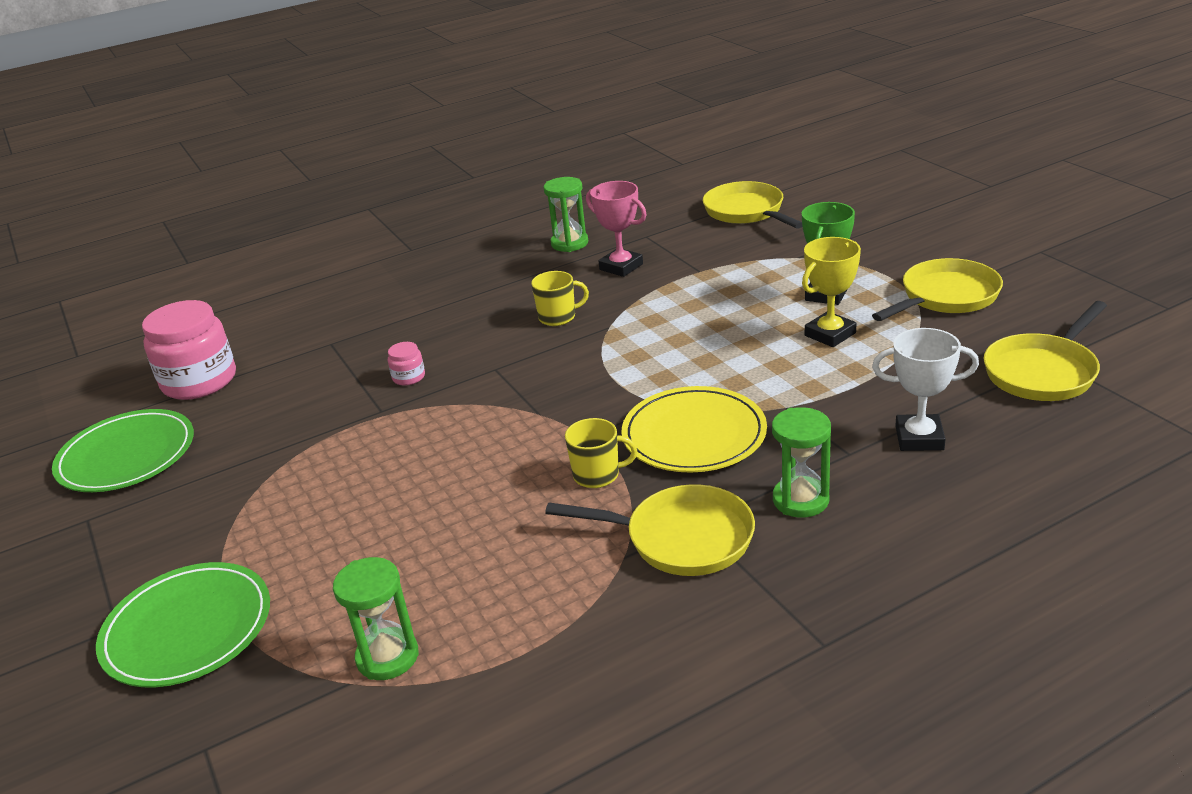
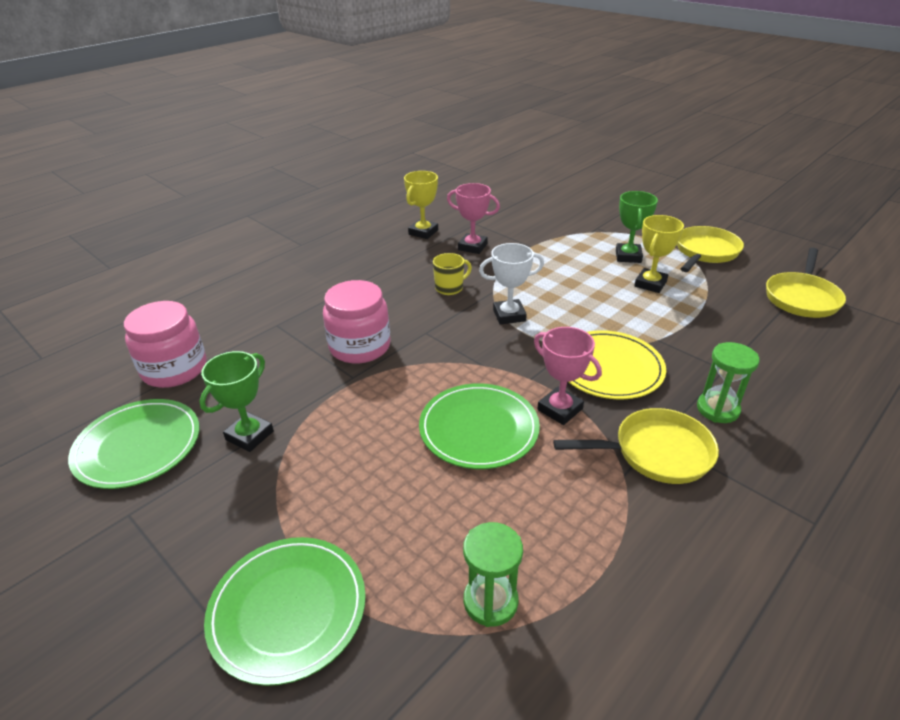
camera: 20 degrees left, 5 degrees up
pink jar [388,342,425,386] -> pink jar [323,280,391,364], size x2.32
green hourglass [544,177,588,252] -> yellow trophy [404,171,438,239]
yellow mug [565,418,637,488] -> pink trophy [534,327,602,425]
yellow pan [703,181,802,229] -> none
white trophy [872,328,979,451] -> white trophy moved to [479,243,544,325]
none -> green trophy [200,351,274,452]
none -> green plate [419,383,540,469]

